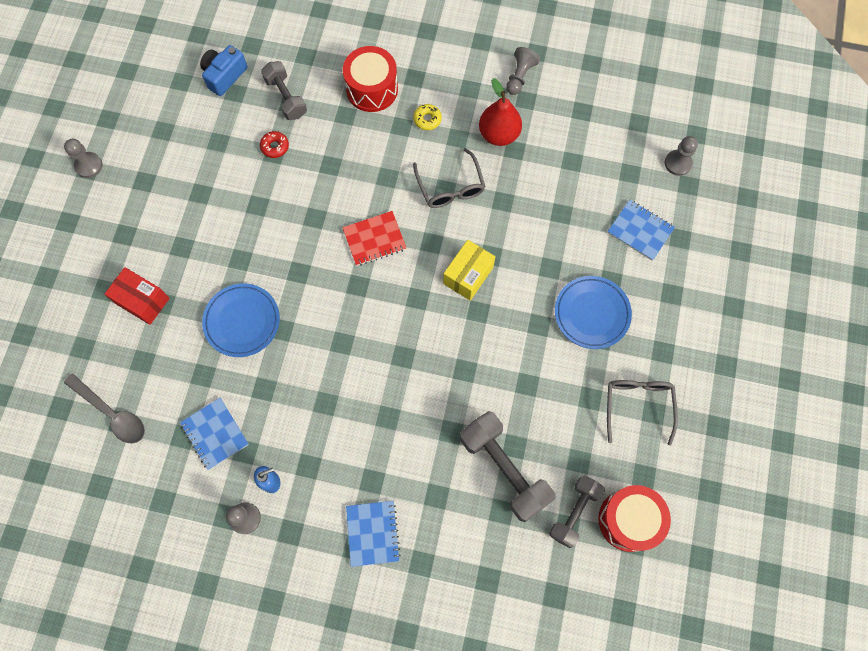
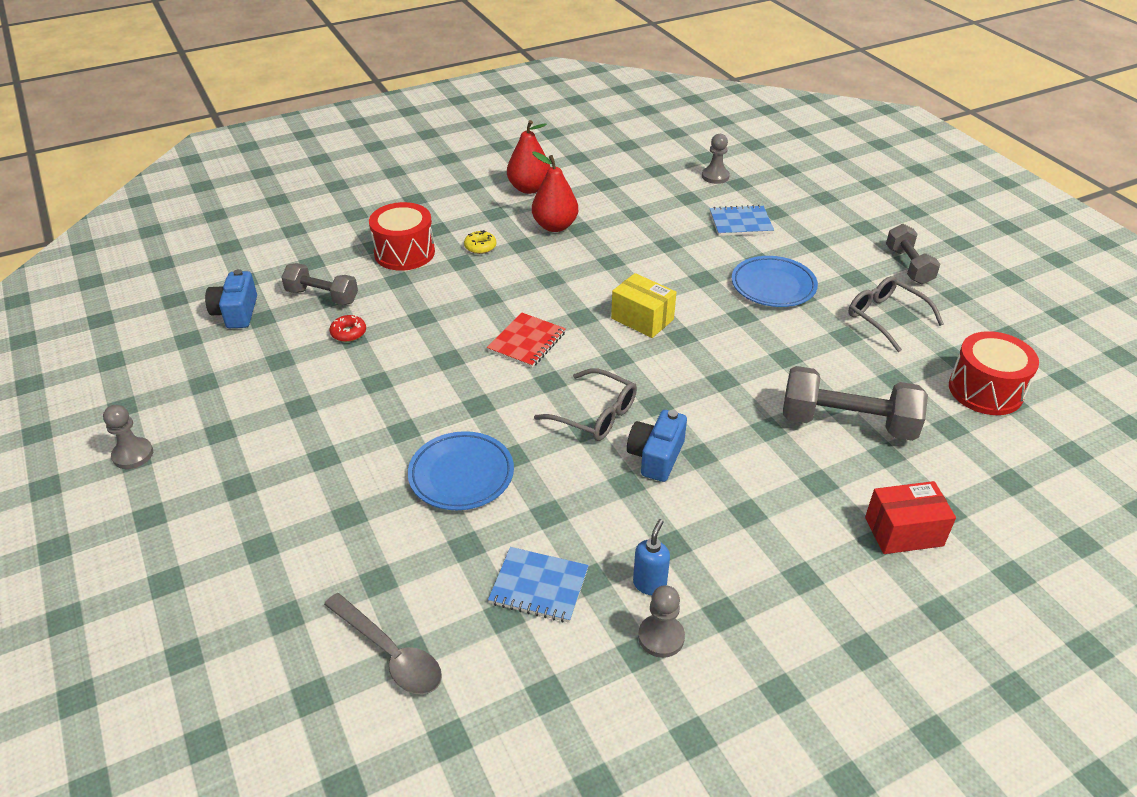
camera: 40 degrees left, 30 degrees down
grey spoon [64,373,145,443] -> grey spoon turned 45 degrees clockwise [324,593,442,694]
red box [105,267,170,325] -> red box moved to [865,481,956,554]
blue notebook [346,501,401,567] -> none
grey glasses [413,148,485,208] -> grey glasses moved to [534,368,637,441]
yellow box [443,240,495,301] -> yellow box turned 45 degrees counterclockwise [611,273,677,338]
grey pawn [506,47,540,95] -> red pear [507,120,551,194]
grey dumbbell [549,475,605,548] -> grey dumbbell moved to [886,224,940,284]
none -> blue camera [627,410,687,482]

